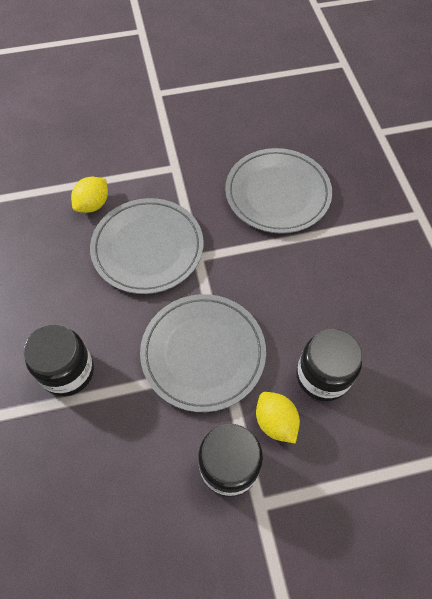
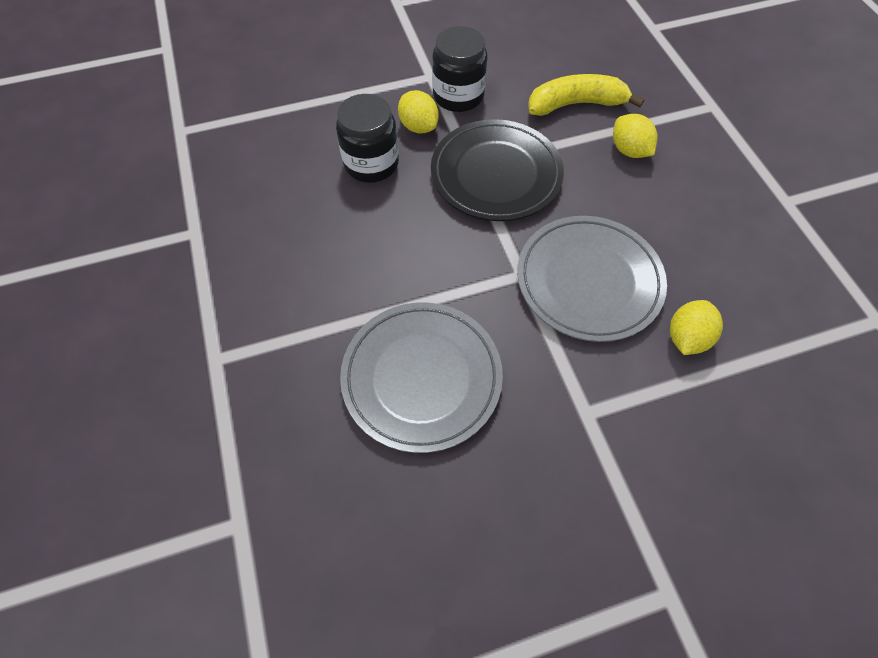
camera: 175 degrees right, 0 degrees up
black jar [24,324,94,396] -> yellow lemon [613,114,658,158]
grey plate [140,294,266,412] -> black plate [431,119,564,221]
none -> yellow banana [528,74,644,116]

